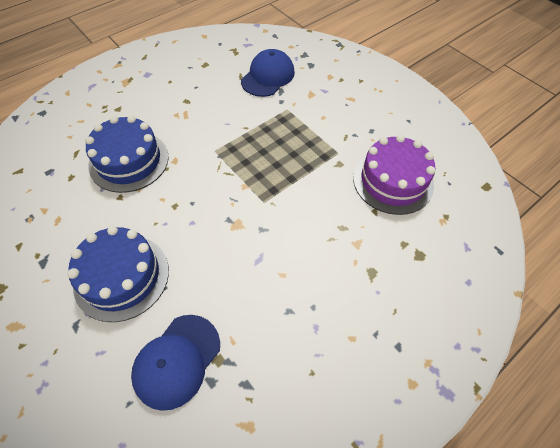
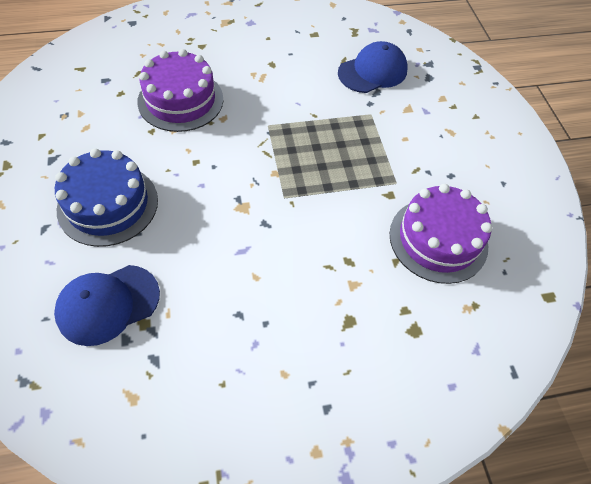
camera: 25 degrees right, 0 degrees up
blue cake [85,115,169,193] -> purple cake [137,49,223,132]

